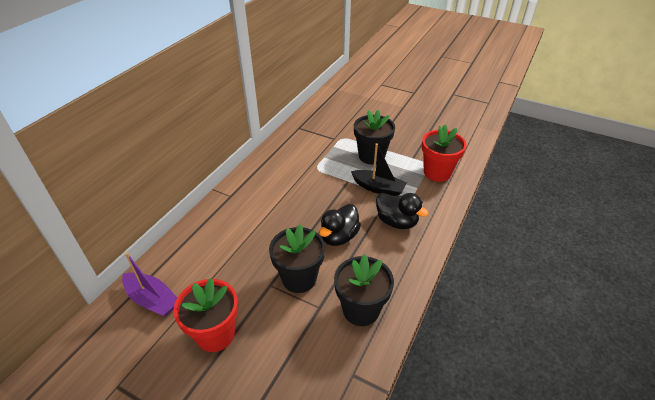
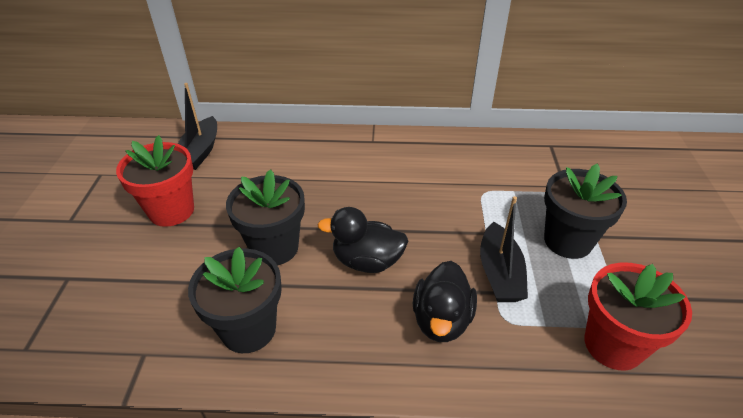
camera: 65 degrees right, 0 degrees up
purple boat [122,252,177,317] -> black boat [178,83,217,170]

